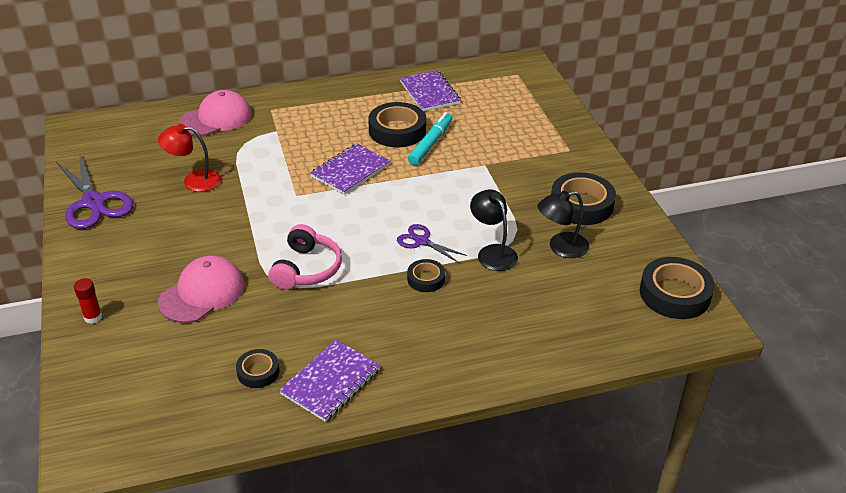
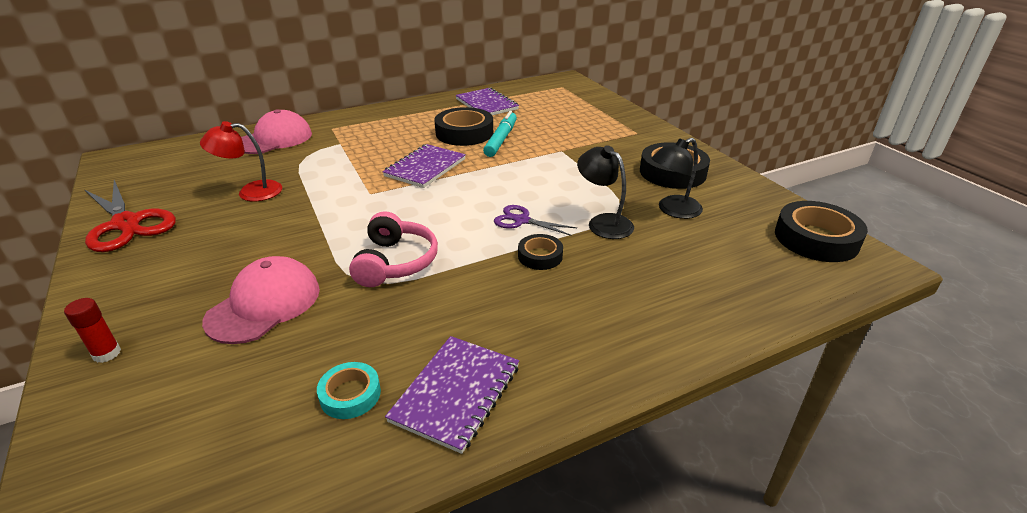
camera: 10 degrees left, 5 degrees down
purple scissors [56,153,133,229] -> red scissors [84,180,176,252]
black tape [236,349,279,388] -> turquoise tape [317,362,381,419]

